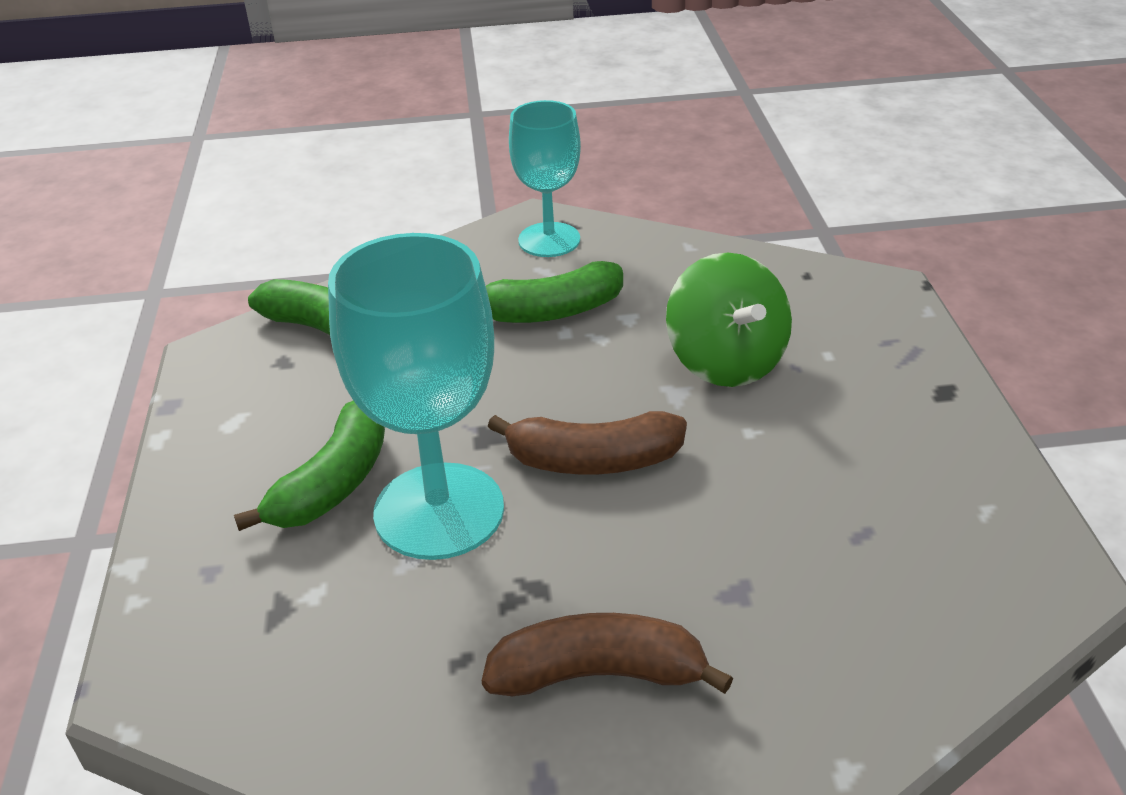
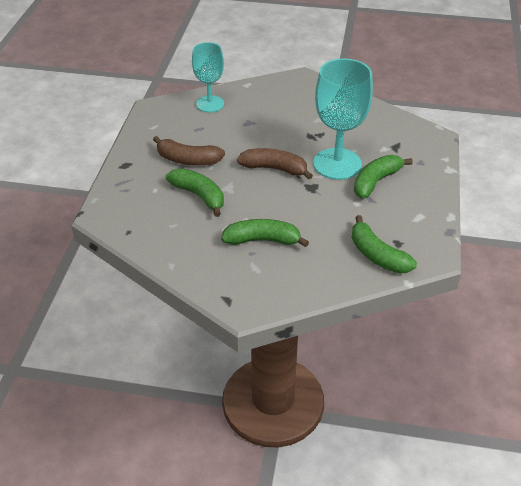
camera: 165 degrees left, 5 degrees up
brown banana [481,613,733,696] -> brown banana moved to [153,136,225,165]
turquoise goblet [509,100,581,257] -> turquoise goblet moved to [192,42,224,112]
green spinning top [666,252,792,387] -> green banana [166,168,224,217]

